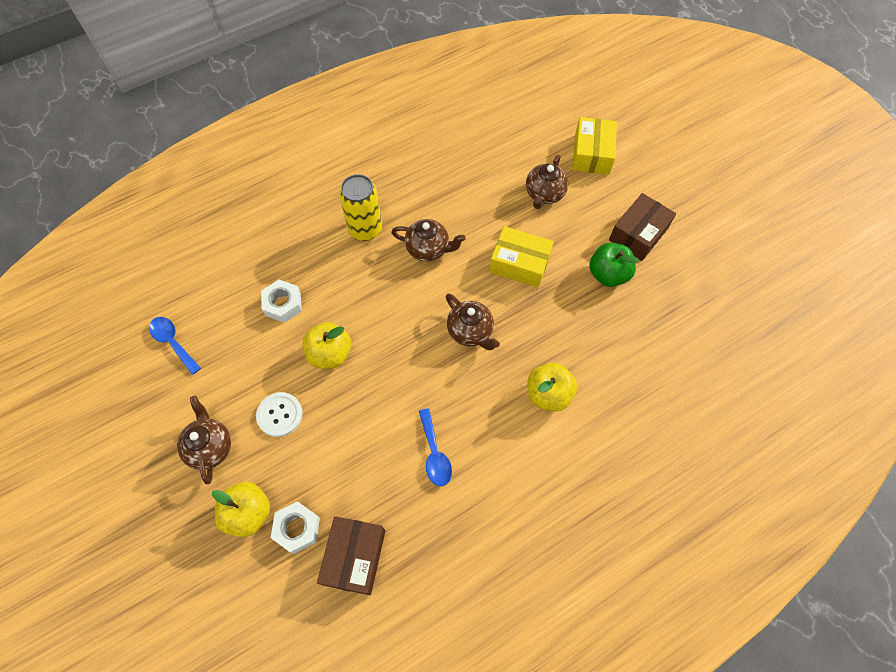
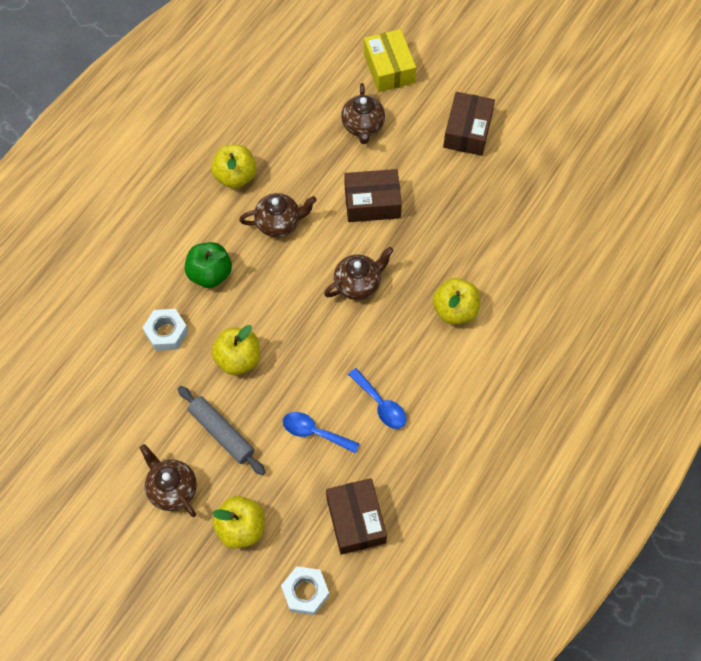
camera: 25 degrees left, 0 degrees up
blue spoon [149,317,201,375] -> blue spoon moved to [283,412,359,453]
white button [256,392,303,437] -> grey rolling pin [178,386,265,475]
white nut [271,501,320,554] -> white nut moved to [281,566,330,615]
yellow can [339,174,382,241] -> none
brown teapot [446,293,500,350] -> brown teapot turned 60 degrees counterclockwise [324,247,394,300]
yellow box [490,226,554,288] -> brown box [345,169,402,222]
green apple [589,243,638,287] -> green apple moved to [185,242,232,288]
none -> yellow apple [211,145,257,189]

